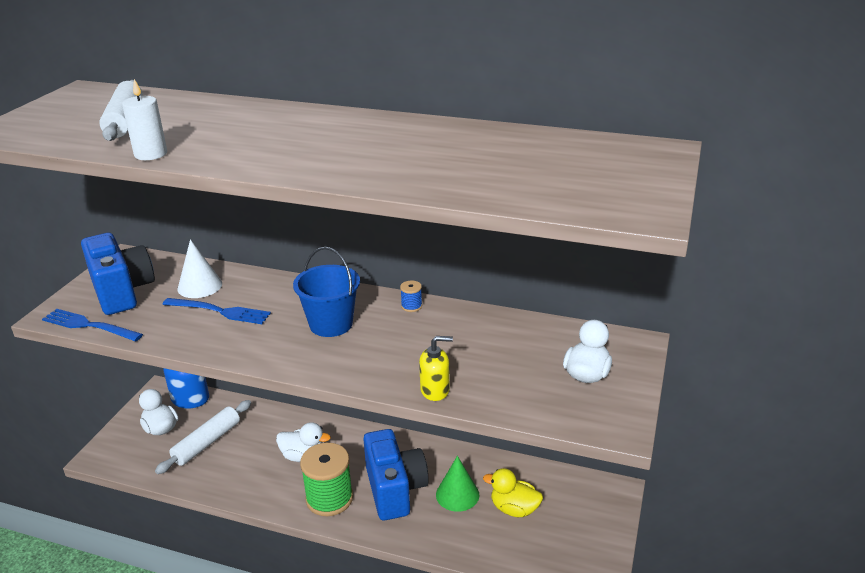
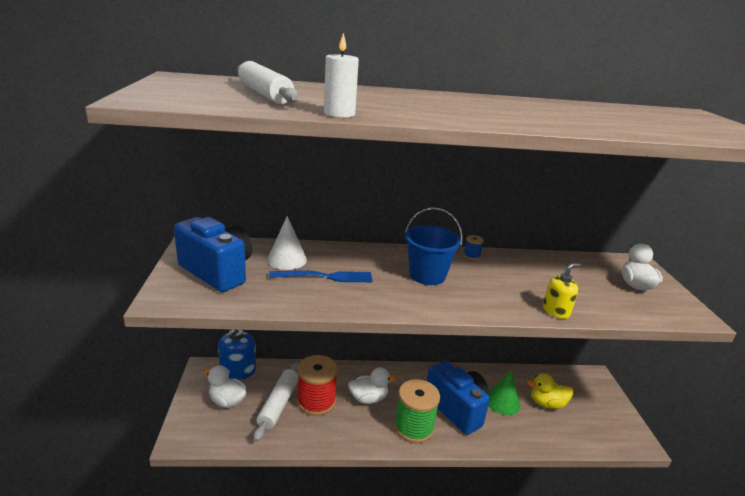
camera: 25 degrees left, 5 degrees down
blue fork [42,309,143,342] -> none
none -> red spool [297,355,338,416]

